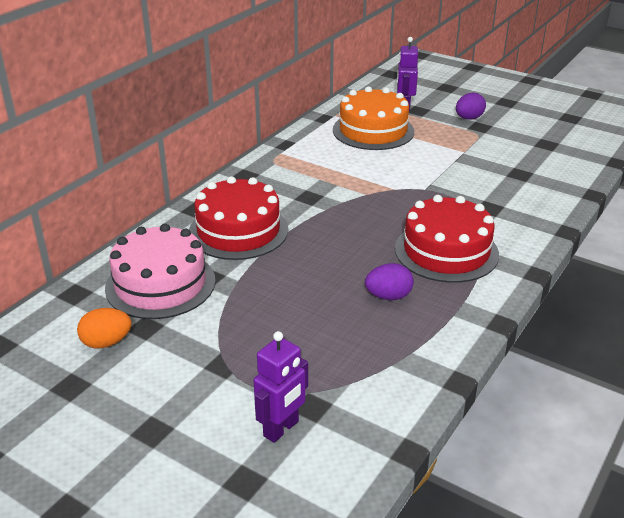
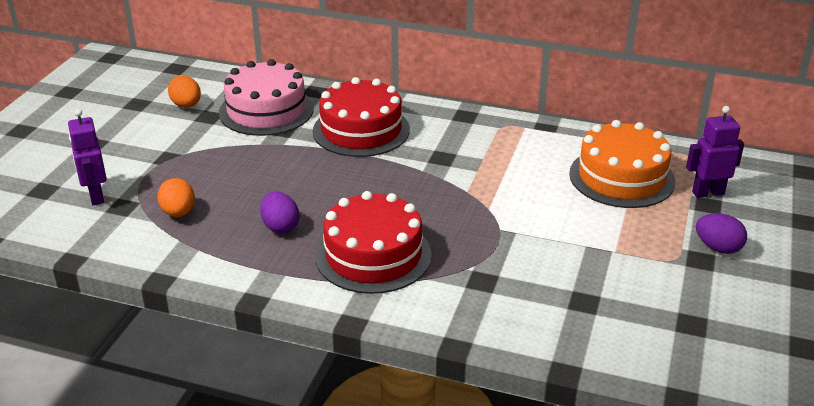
camera: 75 degrees right, 0 degrees up
purple robot [253,331,308,443] -> purple robot turned 45 degrees clockwise [68,109,107,205]
none -> orange egg [157,178,195,217]

